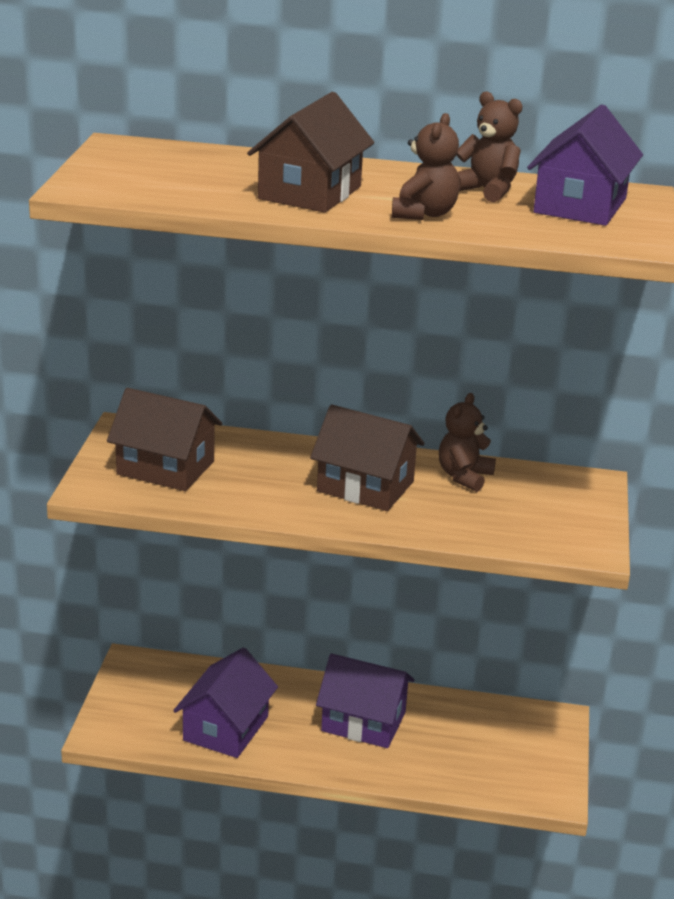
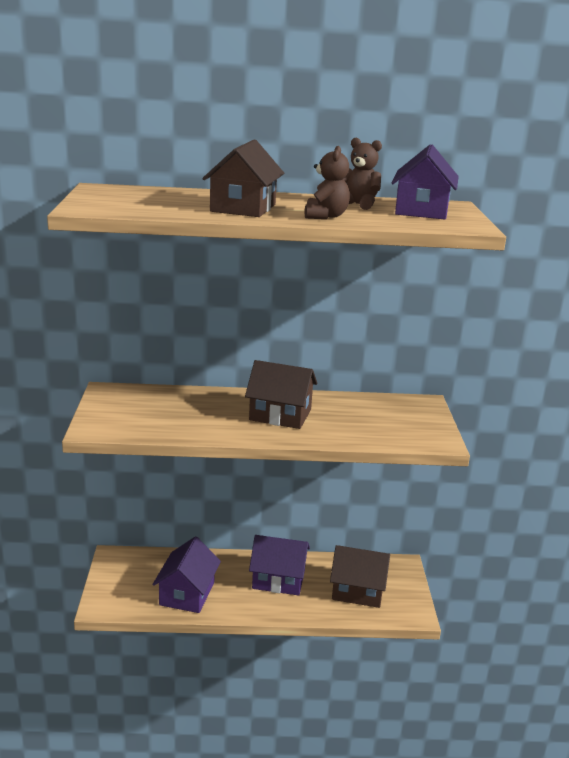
camera: 10 degrees left, 5 degrees down
brown house [107,388,222,491] -> brown house moved to [330,545,390,608]
brown teddy bear [439,393,496,492] -> none

